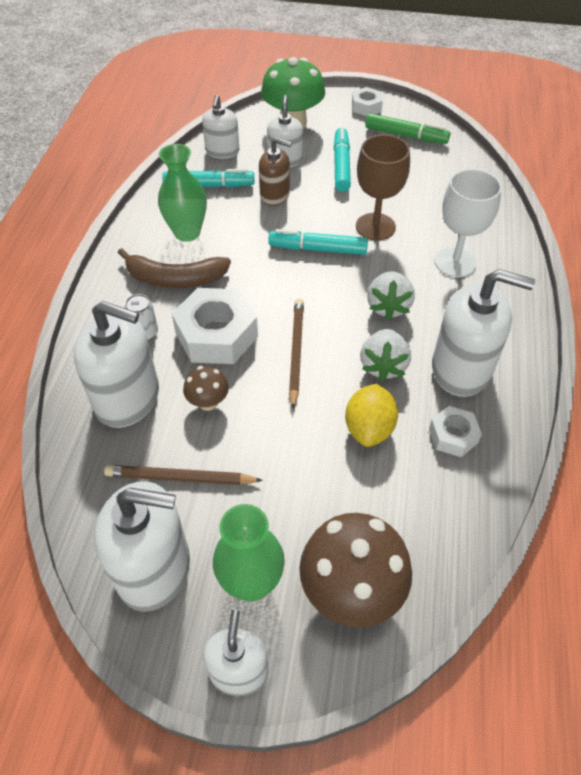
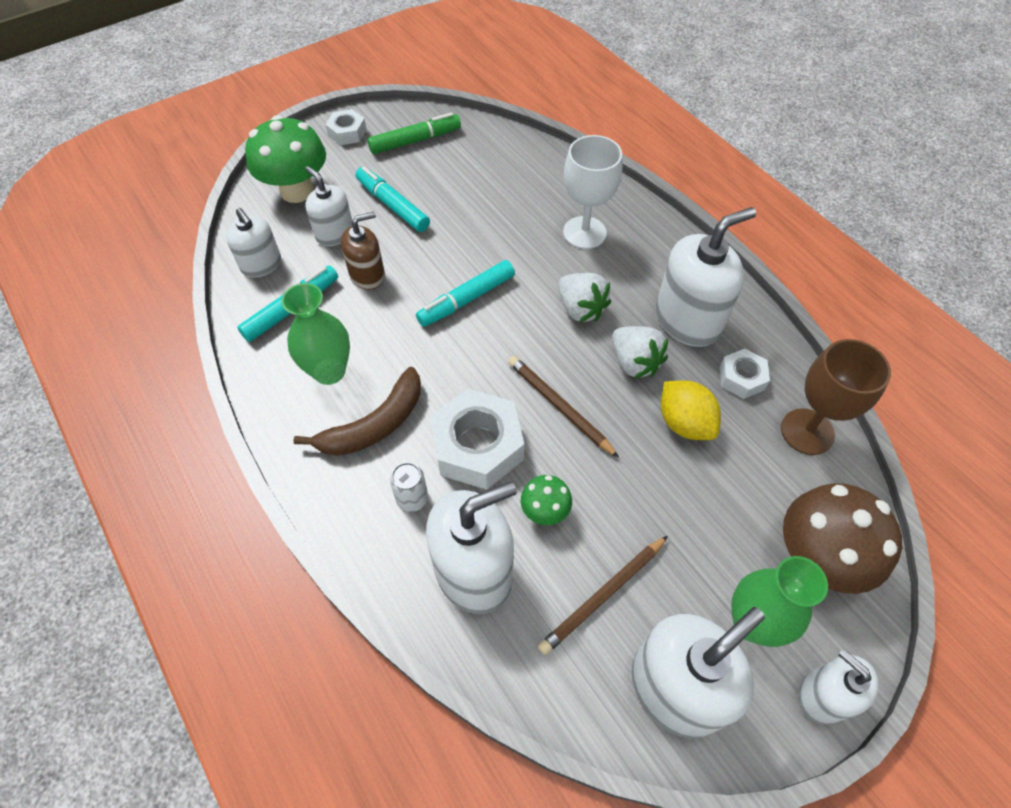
camera: 45 degrees left, 5 degrees up
brown mushroom [183,366,229,411] -> green mushroom [521,475,572,525]
brown goblet [356,134,410,241] -> brown goblet moved to [781,339,891,455]

